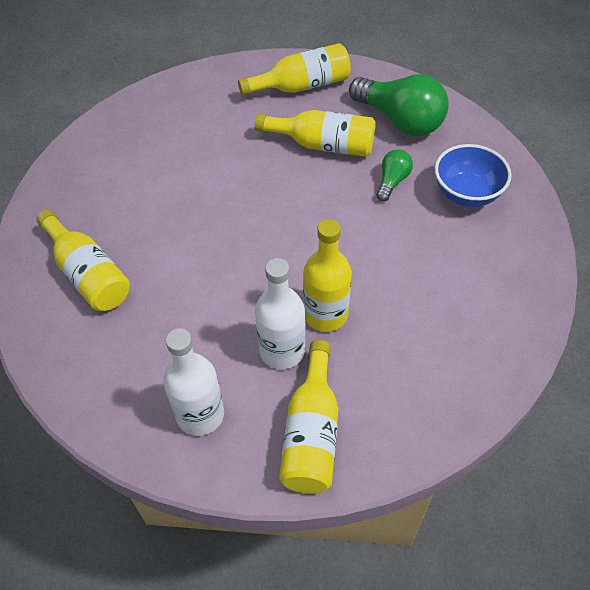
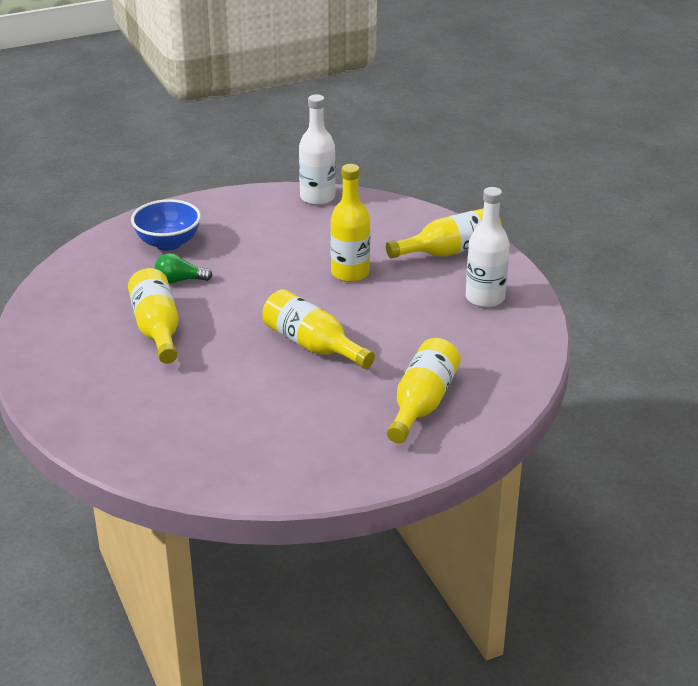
camera: 120 degrees left, 20 degrees down
yellow bottle [238,43,351,95] -> yellow bottle moved to [262,289,375,369]
white bottle [255,258,306,369] -> white bottle moved to [299,94,336,205]
green light bulb [349,74,449,136] -> none

